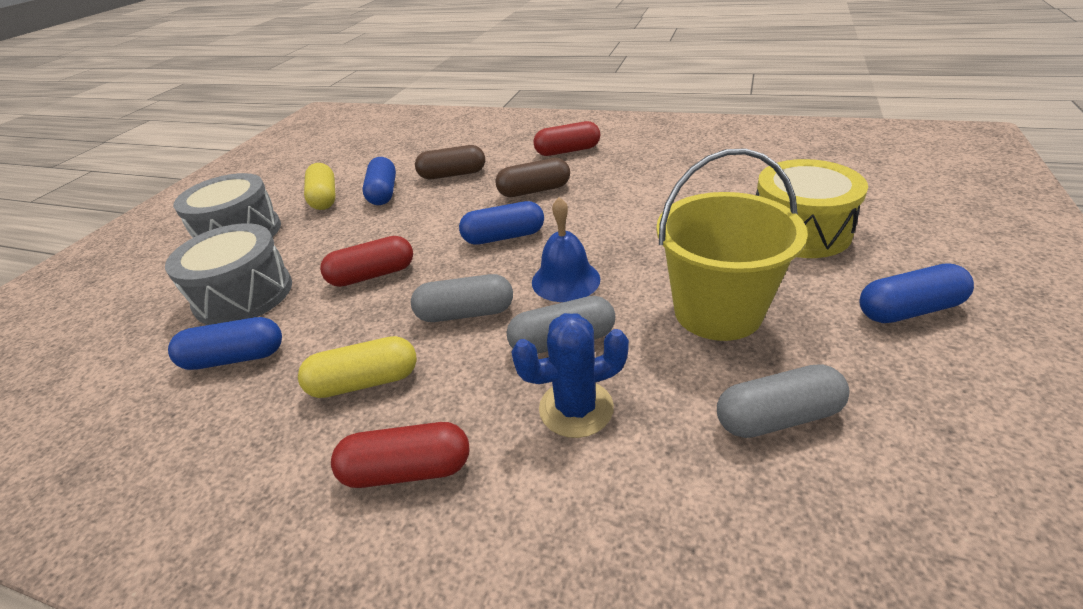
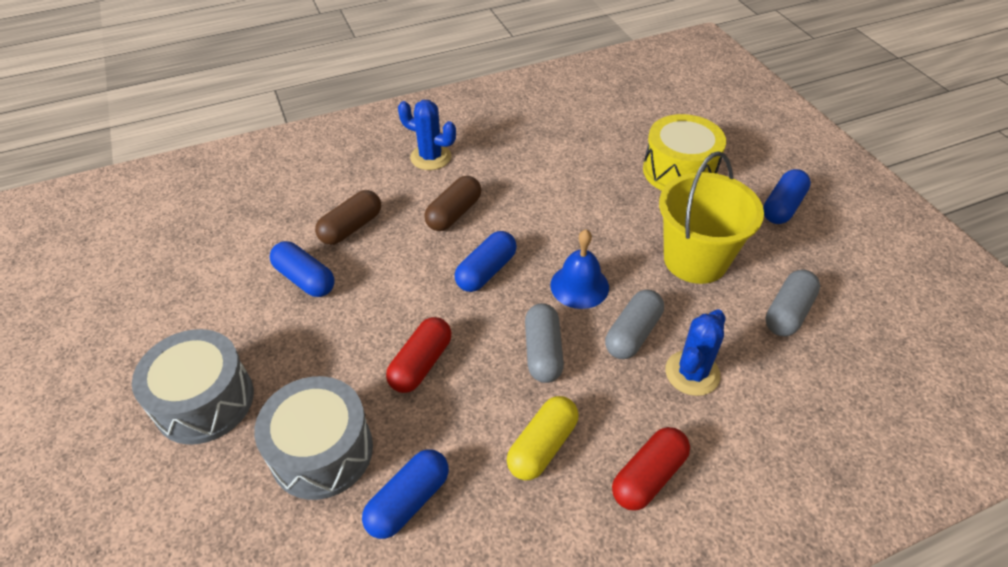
camera: 45 degrees left, 10 degrees up
yellow capsule [304,163,336,210] -> none
grey capsule [411,274,513,322] -> grey capsule turned 45 degrees counterclockwise [525,303,564,383]
red capsule [533,121,600,156] -> blue cactus [398,100,456,170]

